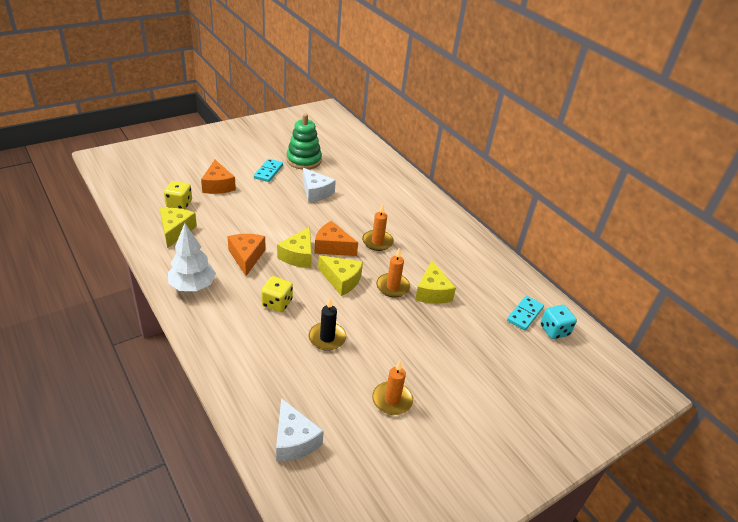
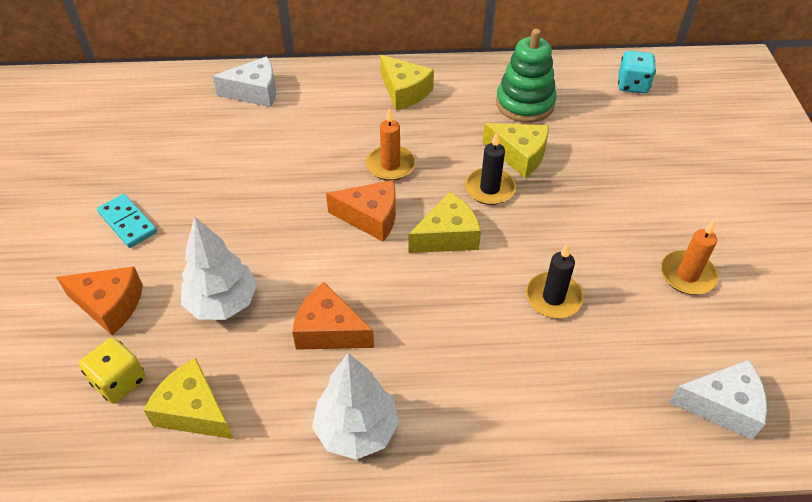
camera: 55 degrees left, 10 degrees up
yellow dice [261,276,293,312] -> none
yellow cheese [277,227,312,268] -> yellow cheese moved to [380,55,434,110]
green stacking toy [286,114,322,170] -> green stacking toy moved to [496,29,556,123]
white cheese [303,168,336,202] -> white cheese moved to [212,57,276,107]
orange cheese [314,221,358,256] -> orange cheese turned 135 degrees counterclockwise [326,180,396,242]
orange candle [376,248,410,297] -> black candle [465,132,516,205]
turquoise domino [507,296,544,331] -> none
none -> white tree [181,216,257,320]

